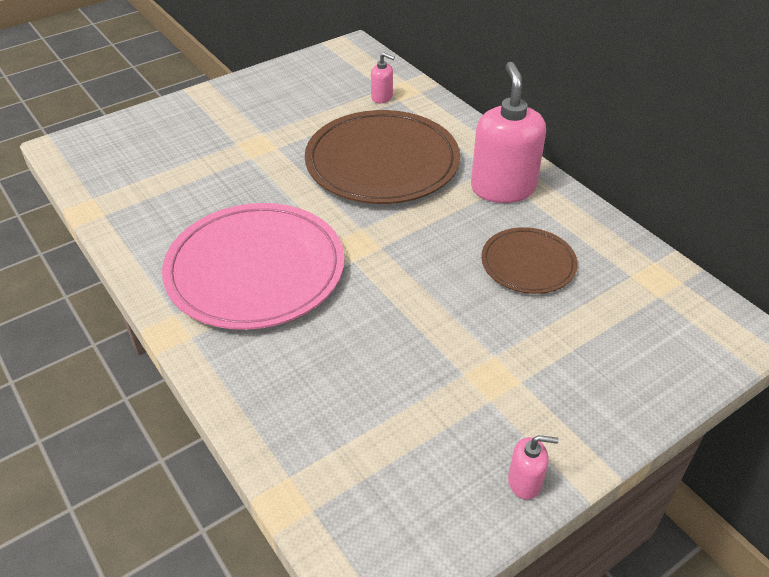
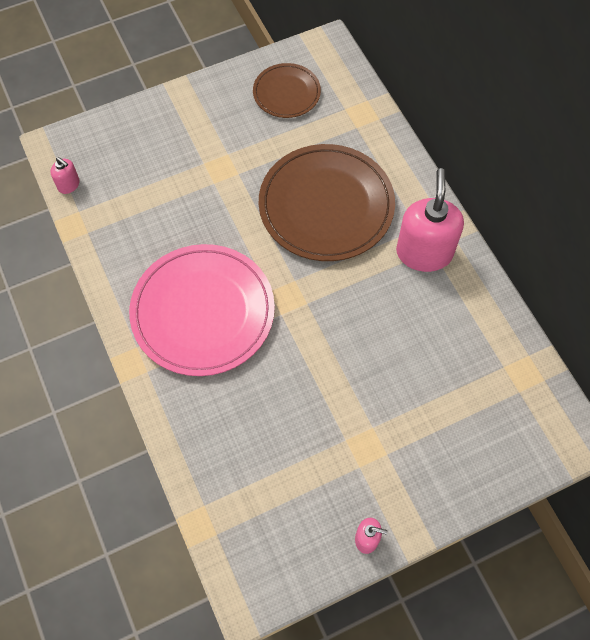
camera: 10 degrees right, 20 degrees up
pink soap dispenser [371,53,395,103] -> pink soap dispenser moved to [50,157,80,194]
brown plate [481,227,578,294] -> brown plate moved to [253,63,321,118]

